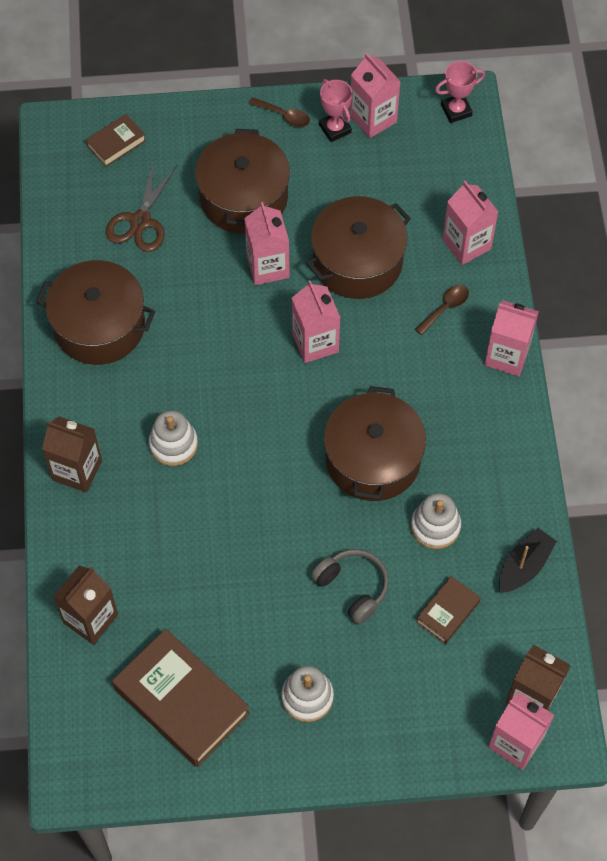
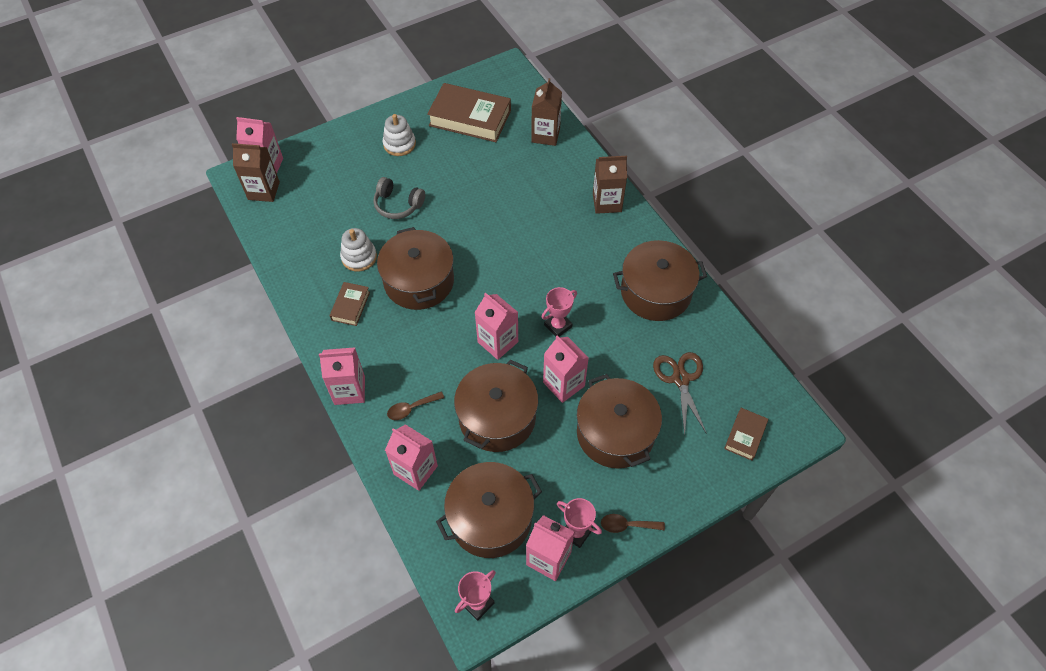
camera: 155 degrees right, 5 degrees down
white stacking toy [149,410,198,466] -> none
brown spoon [415,285,469,335] -> brown spoon turned 45 degrees clockwise [387,392,444,420]
brown book [416,576,481,644] -> brown book moved to [329,282,370,326]
black boat [499,528,557,593] -> none
none -> brown pot [436,462,542,558]
none -> pink trophy [542,287,577,337]

